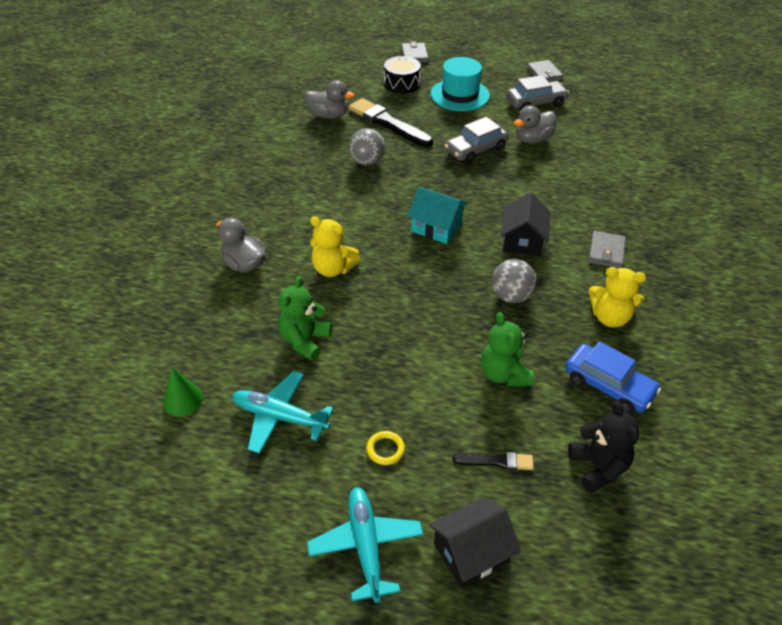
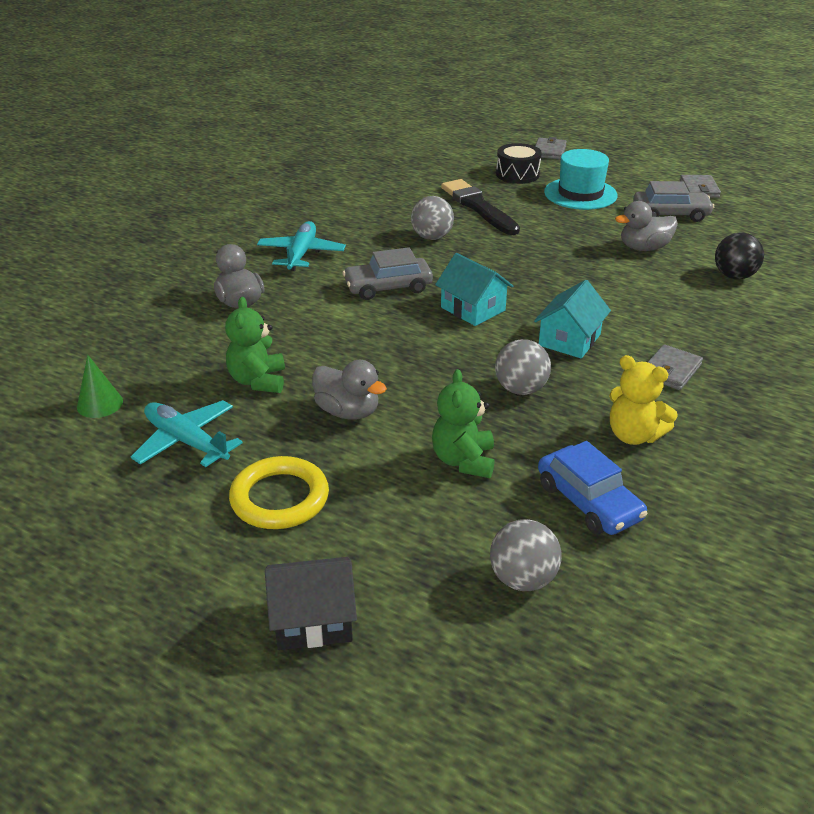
camera: 20 degrees right, 10 degrees down
green teddy bear [279,276,332,361] -> green teddy bear turned 45 degrees counterclockwise [225,297,285,393]
grey duck [305,80,355,119] -> grey duck moved to [312,360,387,420]
turquoise plane [307,487,423,603] -> turquoise plane moved to [257,221,346,271]
yellow teddy bear [310,216,360,277] -> none
yellow ring [366,431,405,465] -> yellow ring [229,456,329,529], size x2.11
grey car [444,117,509,164] -> grey car moved to [342,247,433,300]
black brush [453,452,534,470] -> none
black house [501,193,551,256] -> turquoise house [534,280,611,359]
black teddy bear [568,401,639,493] -> grey ball [490,519,562,591]
none -> black ball [715,233,764,279]

